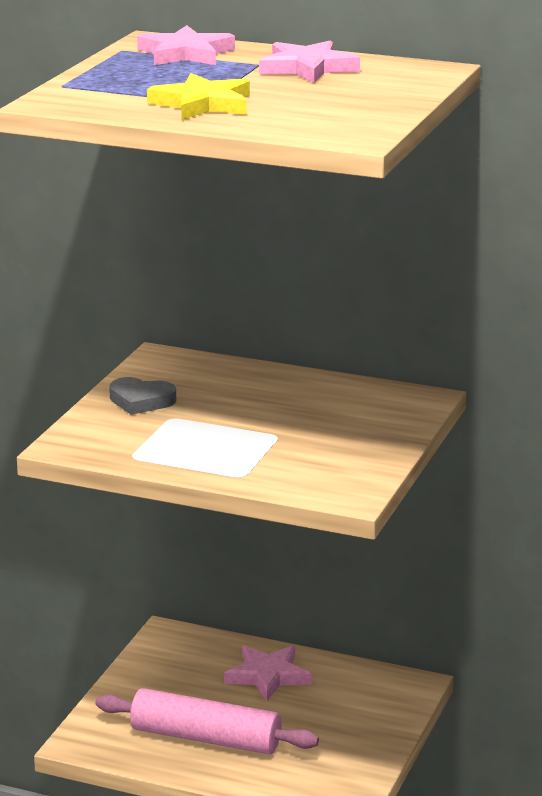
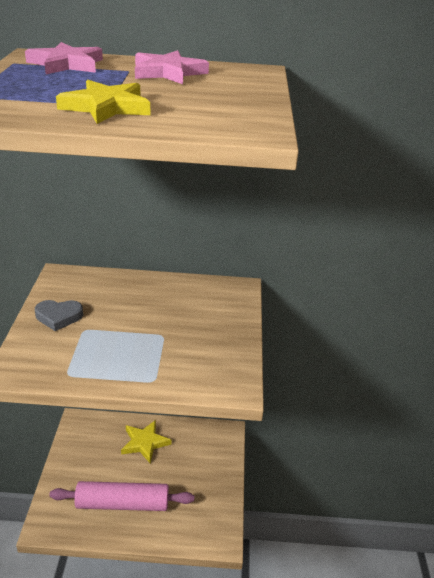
camera: 20 degrees left, 10 degrees up
pink star [224,645,312,701] -> yellow star [121,420,171,463]

